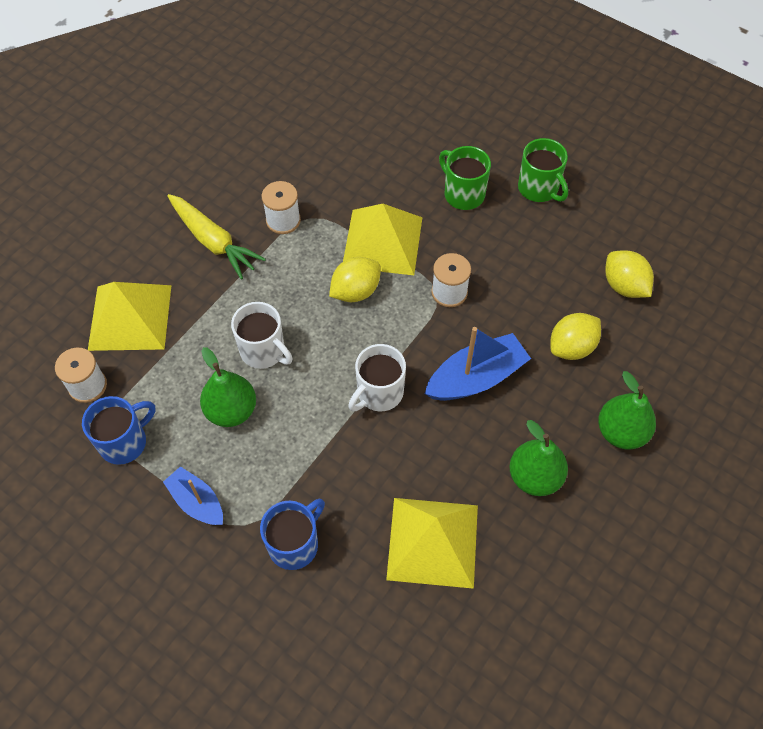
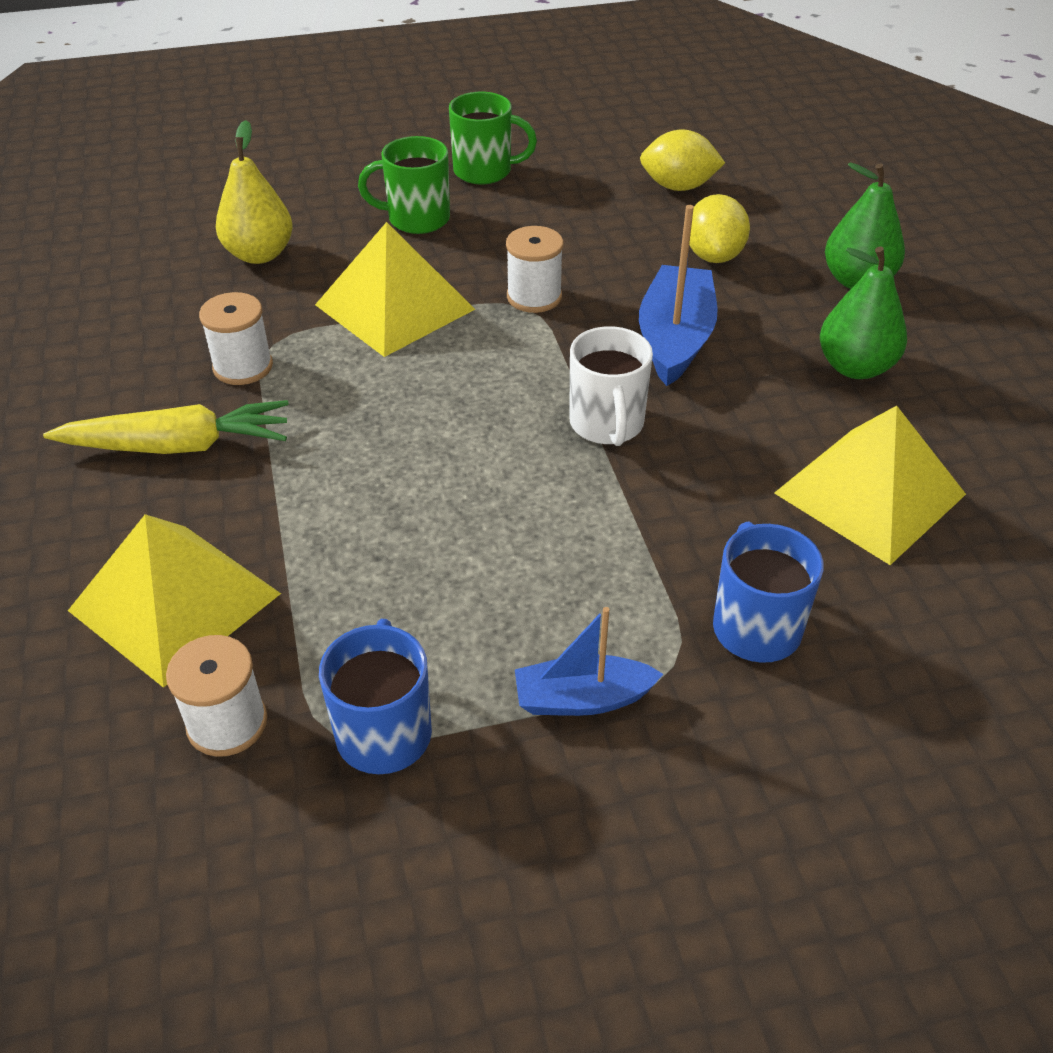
camera: 50 degrees left, 15 degrees down
green pear [200,347,256,427] -> none
white mug [231,302,293,369] -> none
yellow lemon [329,257,381,302] -> none
none -> yellow pear [216,120,292,264]

